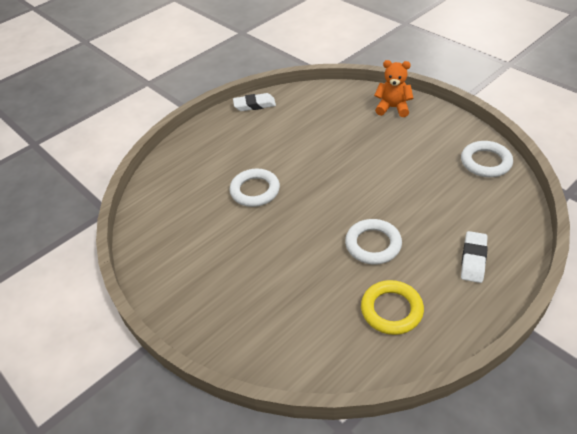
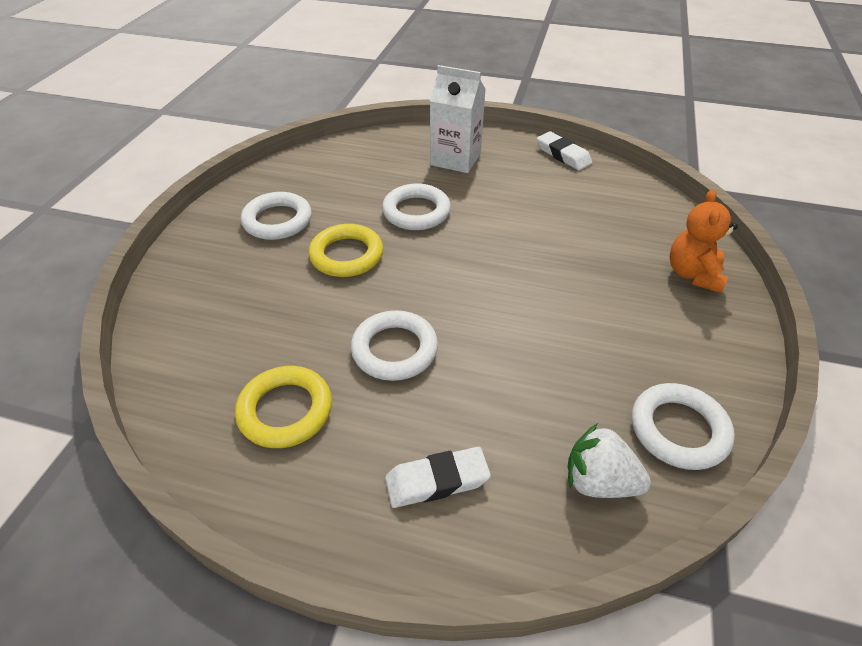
camera: 55 degrees right, 0 degrees up
orange teddy bear [374,60,413,117] -> orange teddy bear turned 150 degrees counterclockwise [670,189,738,293]
none -> white ring [241,192,312,240]
none -> yellow ring [308,224,383,277]
none -> white carton [430,65,486,173]
none -> white strawberry [568,423,651,498]

